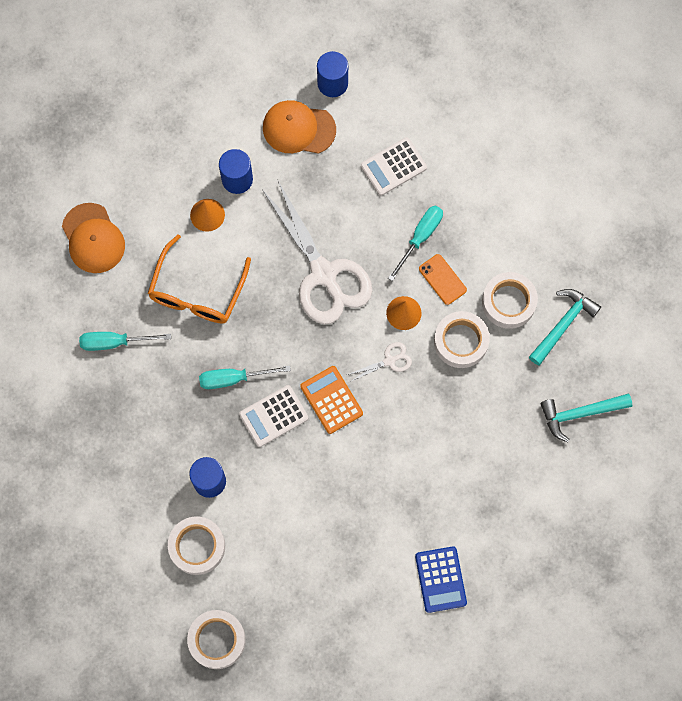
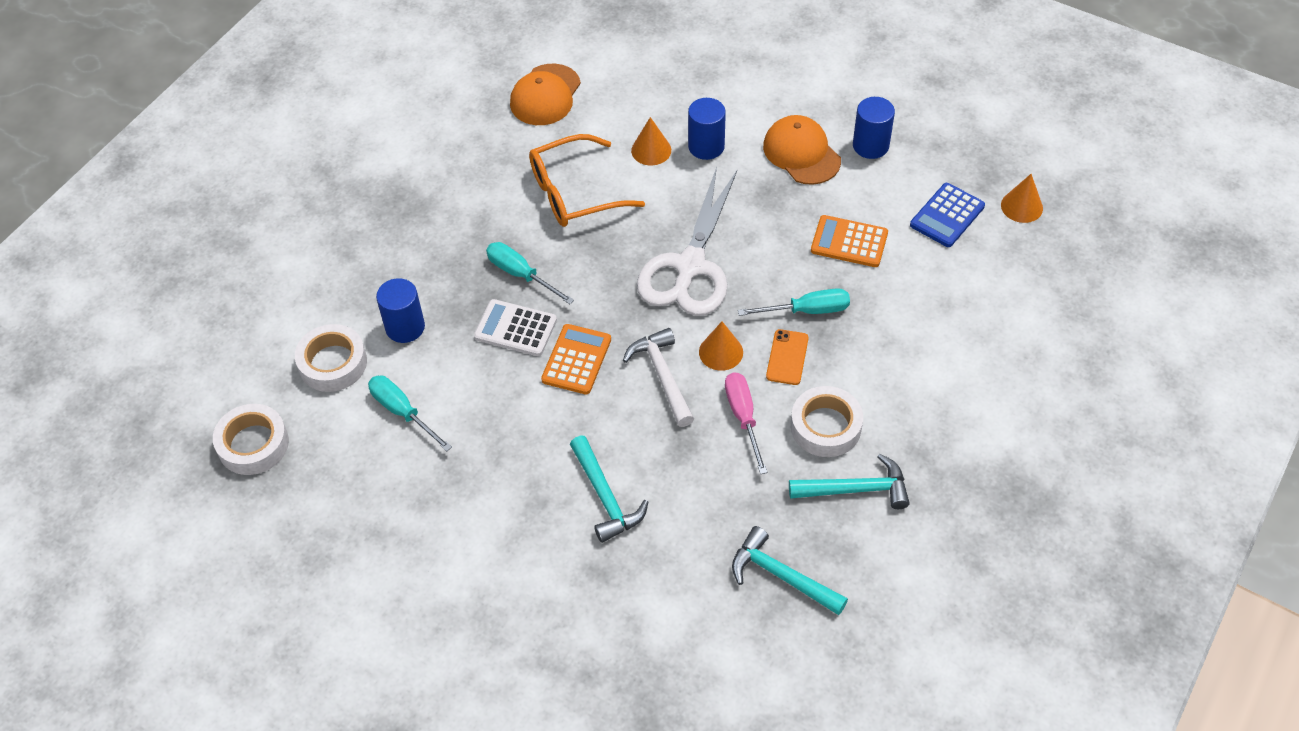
camera: 50 degrees right, 20 degrees down
turquoise screwdriver [79,332,171,351] -> turquoise screwdriver moved to [368,375,452,451]
white scissors [347,342,412,382] -> white hammer [623,328,694,427]
white calculator [361,137,427,196] -> orange calculator [811,215,888,267]
blue calculator [415,546,467,613] -> blue calculator moved to [910,183,985,247]
white tape [434,311,490,368] -> pink screwdriver [725,372,767,474]
none -> turquoise hammer [570,436,648,543]
none -> orange cone [1001,174,1043,223]

